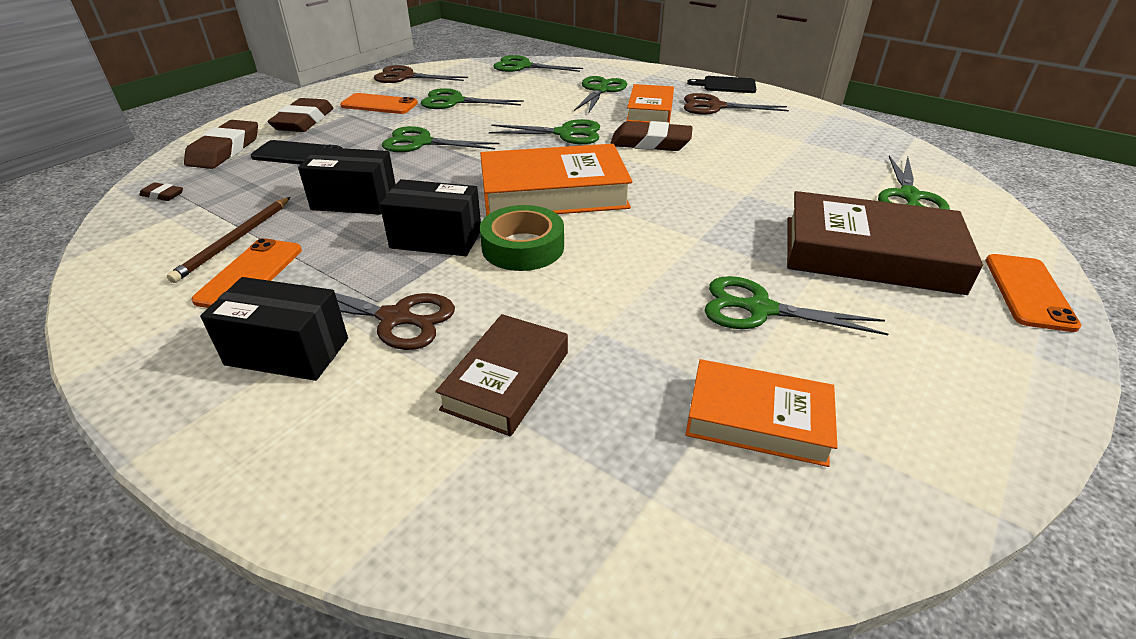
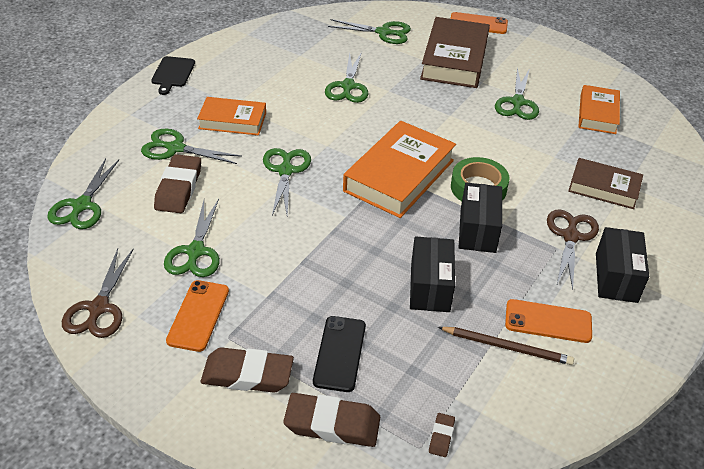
camera: 95 degrees left, 5 degrees up
green scissors [382,126,500,152] -> green scissors moved to [325,52,368,103]
orange book [480,144,633,216] -> orange book turned 45 degrees clockwise [343,121,456,218]
brown eraser [610,121,693,151] -> brown eraser moved to [154,154,201,213]
brown scissors [684,93,789,115] -> none

